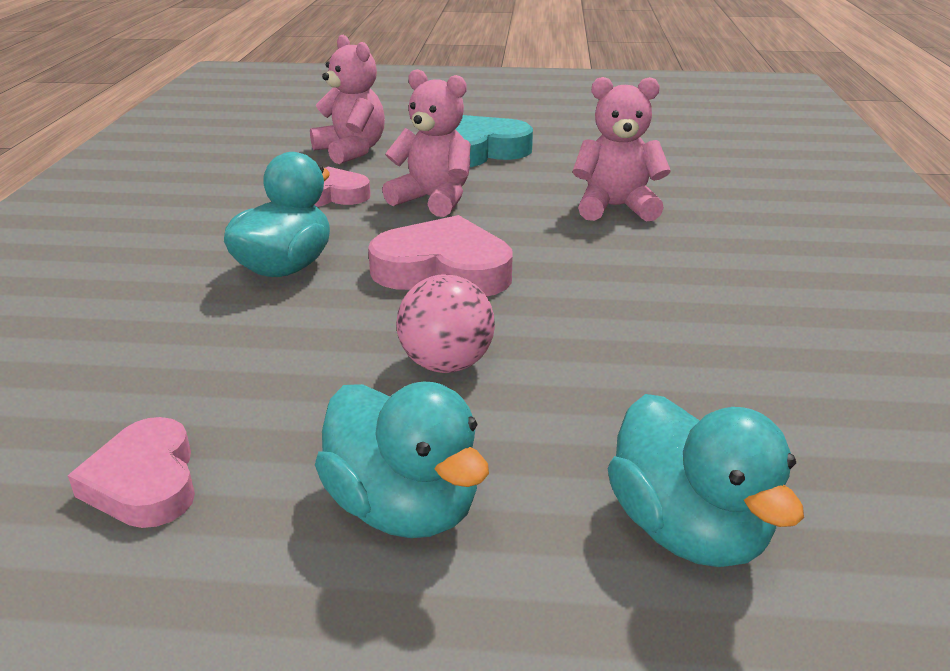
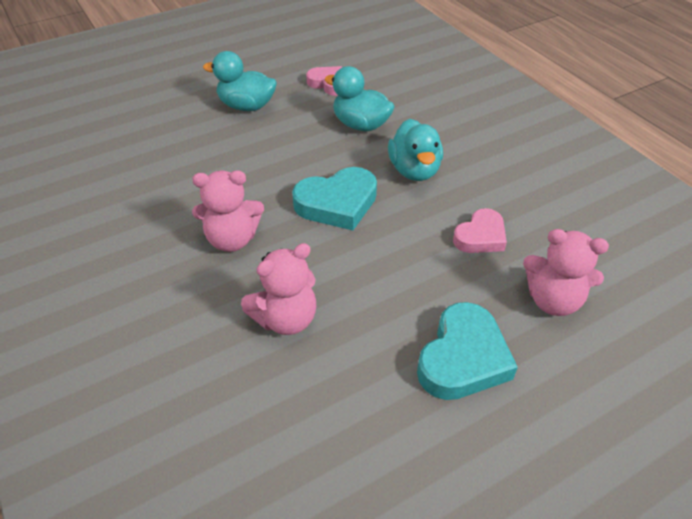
camera: 145 degrees right, 15 degrees up
pink heart [368,215,513,296] -> turquoise heart [292,167,377,230]
pink teddy bear [382,69,471,217] -> pink teddy bear moved to [192,170,264,252]
pink ball [396,274,495,373] -> none
turquoise duck [608,394,804,567] -> turquoise duck moved to [324,66,395,131]

